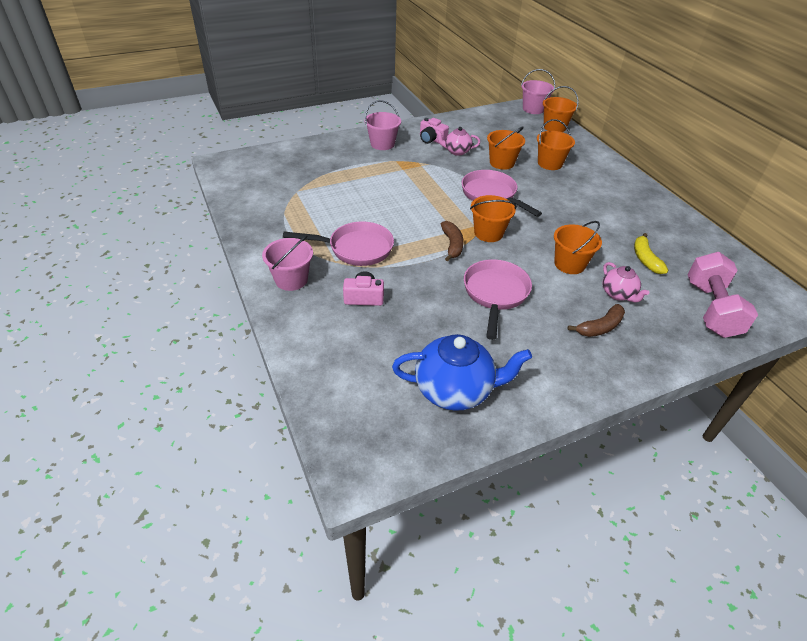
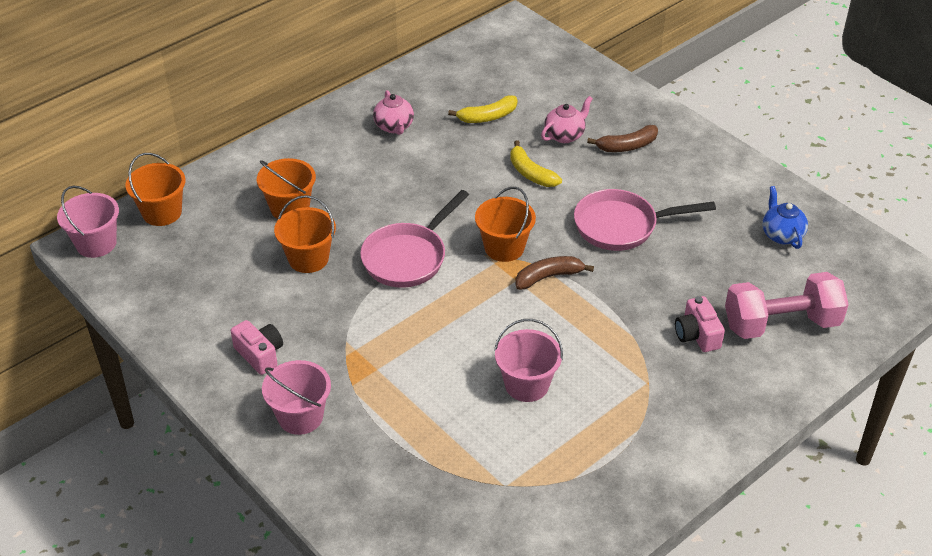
camera: 105 degrees left, 0 degrees up
pink bucket [262,235,313,291] -> pink bucket moved to [494,319,563,402]
pink pan [283,222,394,266] -> none
blue teapot [392,334,532,411] -> blue teapot [762,186,808,249], size x0.55
pink camera [420,118,449,144] -> pink camera turned 60 degrees counterclockwise [231,320,283,375]
pink teapot [435,127,480,156] -> pink teapot moved to [373,90,414,135]
orange bucket [554,221,602,274] -> yellow banana [510,140,562,187]
brown banana [568,304,625,337] -> brown banana turned 120 degrees clockwise [587,125,658,152]
pink dumbbell [688,252,758,338] -> pink dumbbell moved to [725,272,849,339]

